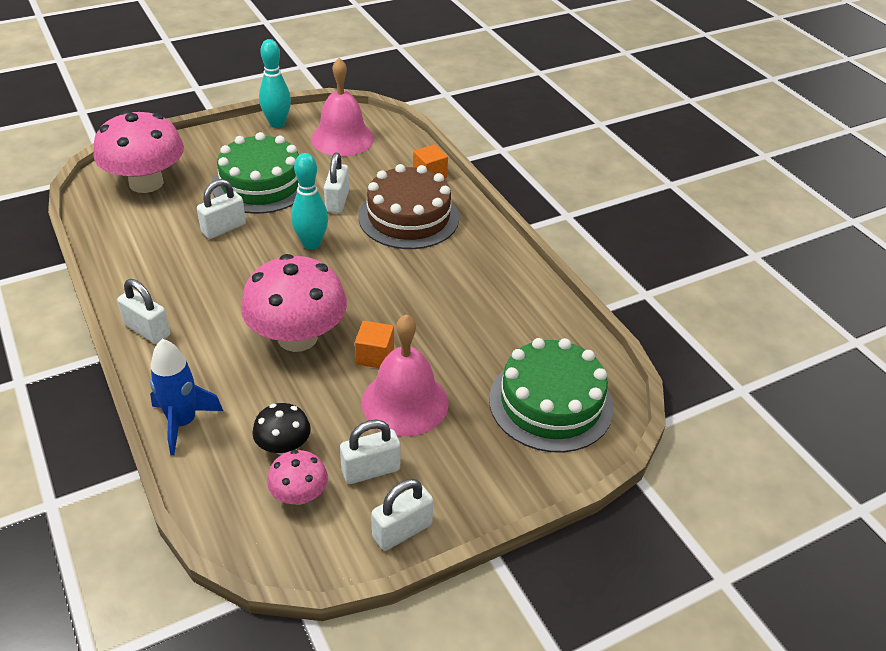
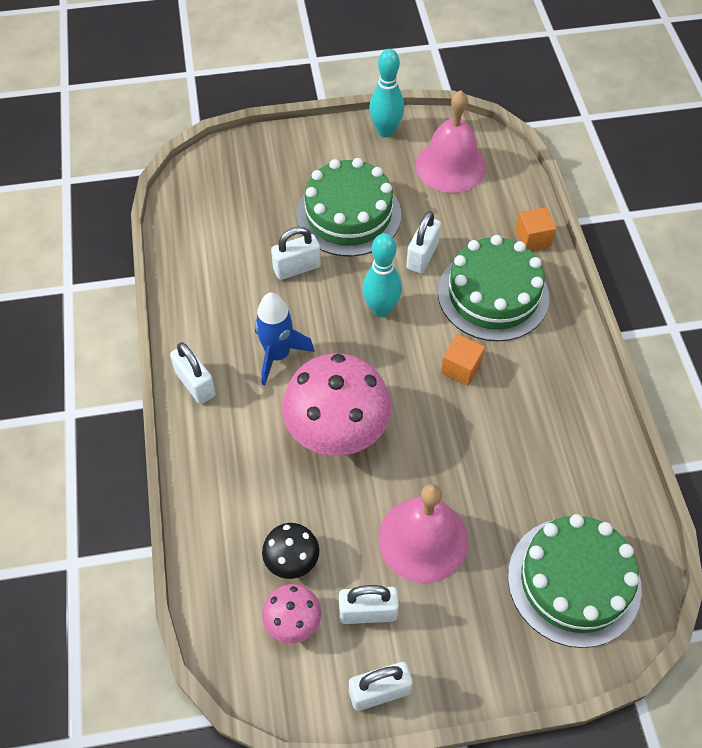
camera: 20 degrees right, 15 degrees up
pink mushroom [94,110,184,193] -> none
blue rocket [150,339,223,456] -> blue rocket moved to [255,292,314,385]
orange cube [355,321,394,368] -> orange cube moved to [441,334,485,386]
brown cake [358,164,459,249] -> green cake [438,235,549,341]

